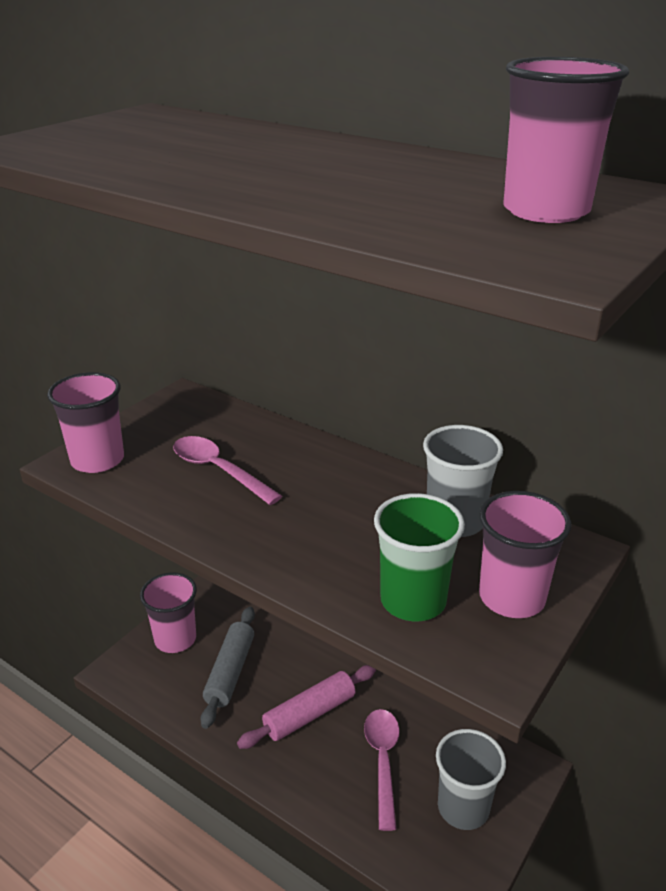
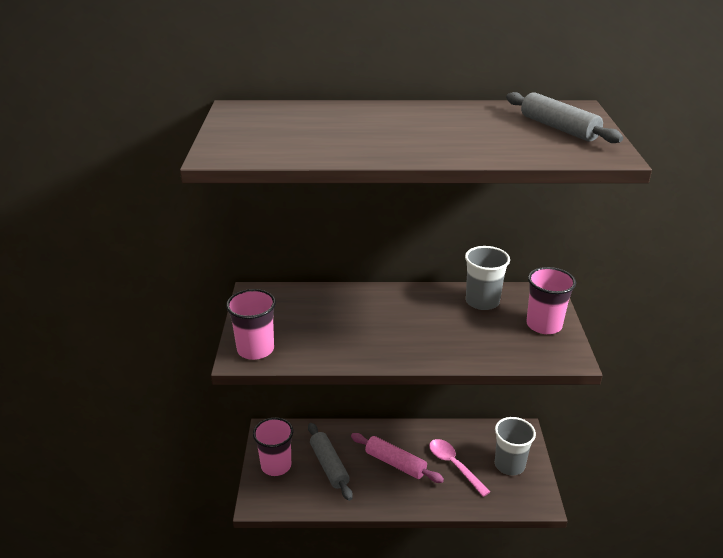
camera: 35 degrees left, 0 degrees up
pink spoon [173,436,282,505] -> none
pink rolling pin [237,665,376,749] -> pink rolling pin turned 75 degrees counterclockwise [351,433,444,483]
green cup [374,493,465,621] -> none
pink cup [503,57,629,223] -> grey rolling pin [506,92,623,143]

